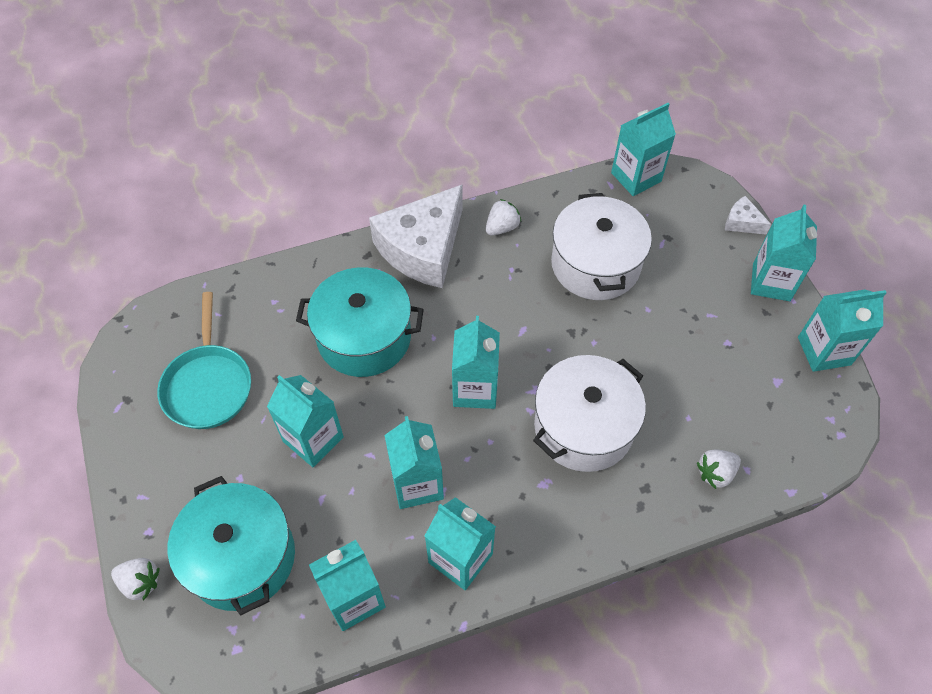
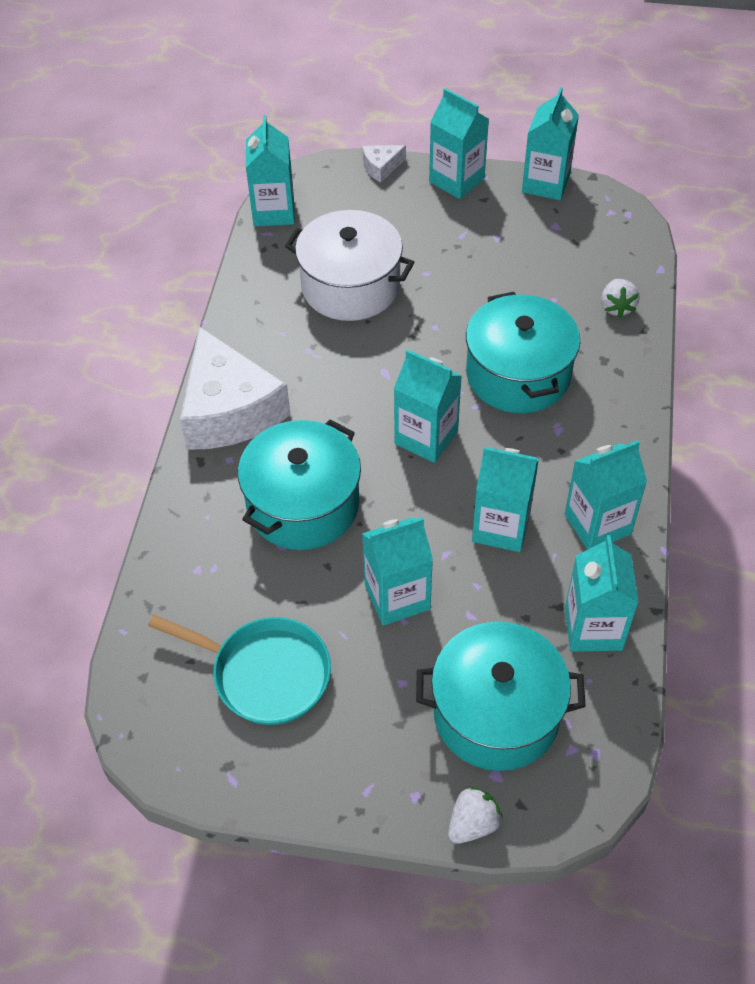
camera: 60 degrees left, 5 degrees down
white strawberry [486,199,521,236] -> none
white pot [533,355,646,472] -> turquoise pot [466,292,580,413]

